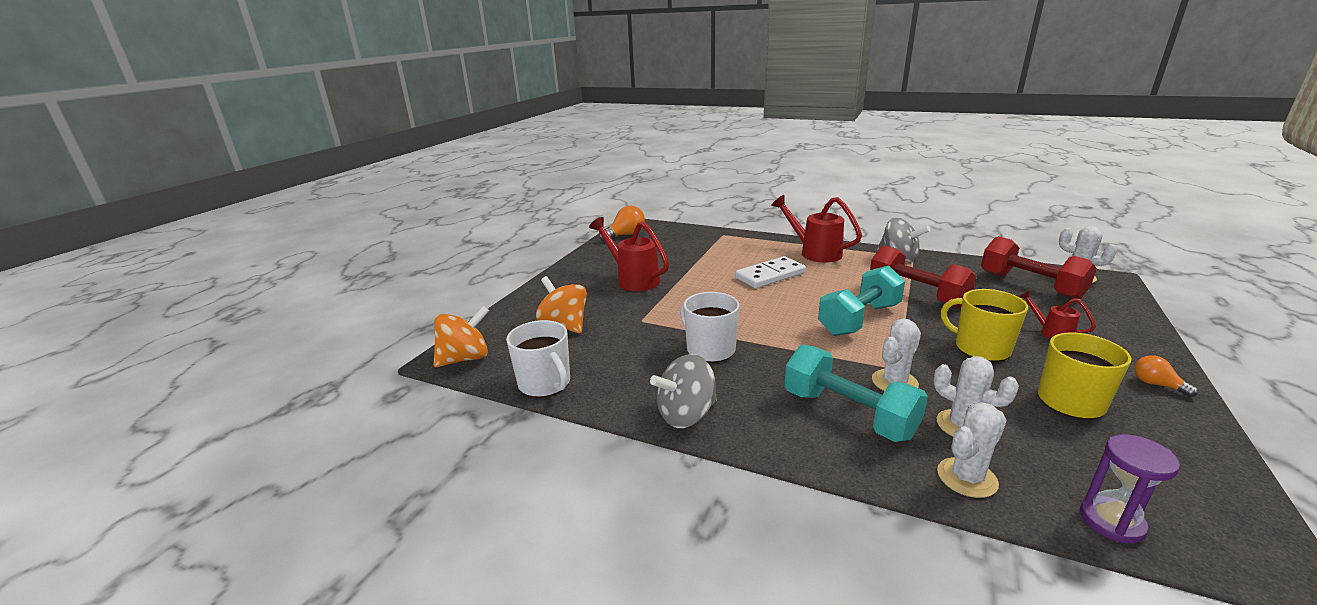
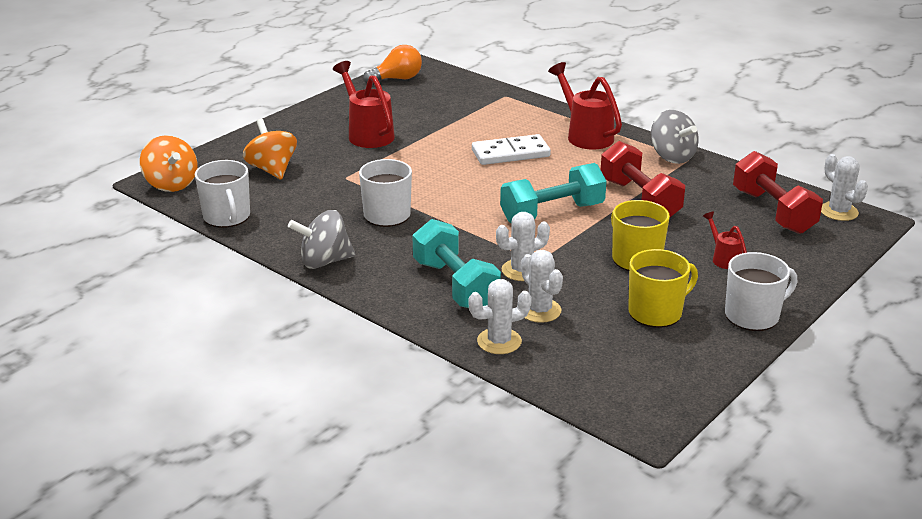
camera: 15 degrees right, 5 degrees up
orange spinning top [434,306,489,367] -> orange spinning top turned 75 degrees clockwise [140,135,197,192]
purple hourglass [1080,434,1180,544] -> none
orange light bulb [1134,355,1198,397] -> white mug [725,252,797,331]

